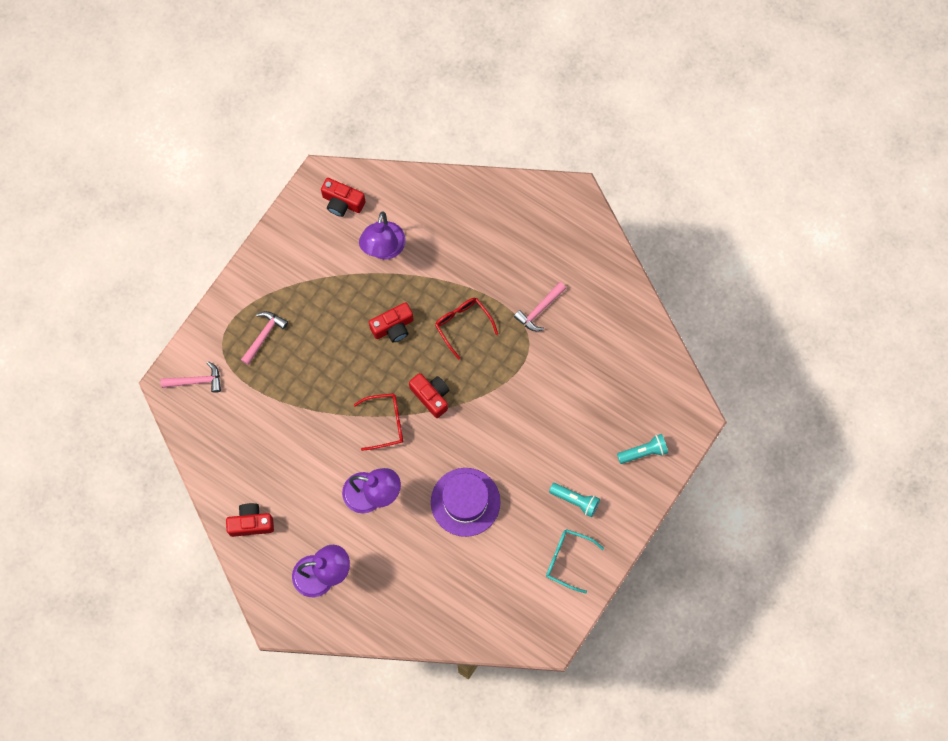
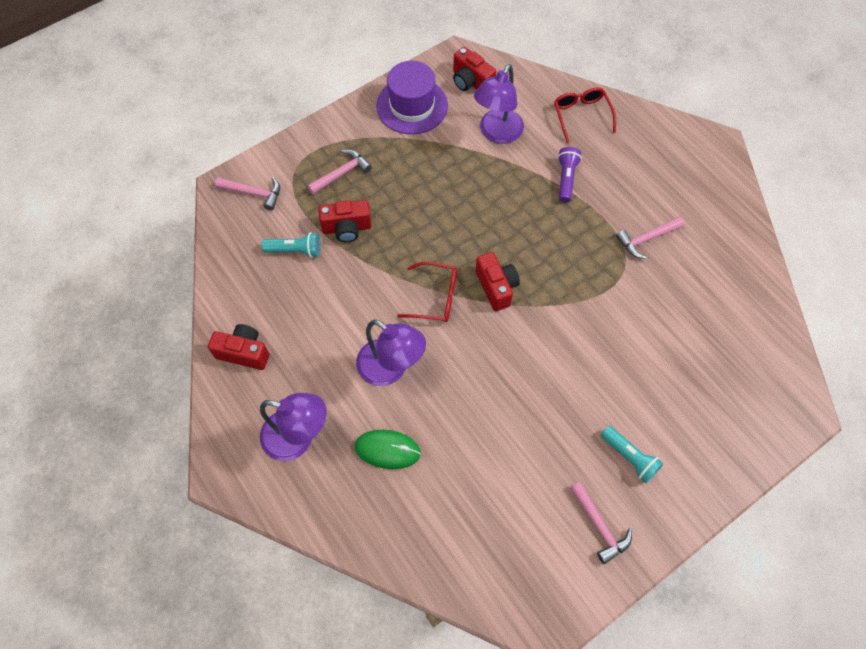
camera: 20 degrees right, 10 degrees down
red camera [369,302,414,342] -> red camera moved to [318,200,372,242]
purple hat [431,468,501,537] -> purple hat moved to [376,61,448,134]
red glasses [435,298,498,360] -> red glasses moved to [554,87,616,143]
turquoise glasses [546,529,604,593] -> pink hammer [570,482,632,564]
turquoise flashlight [617,434,668,464] -> turquoise flashlight moved to [261,232,321,258]
none -> green mouse [355,429,421,469]
none -> purple flashlight [558,147,582,203]

